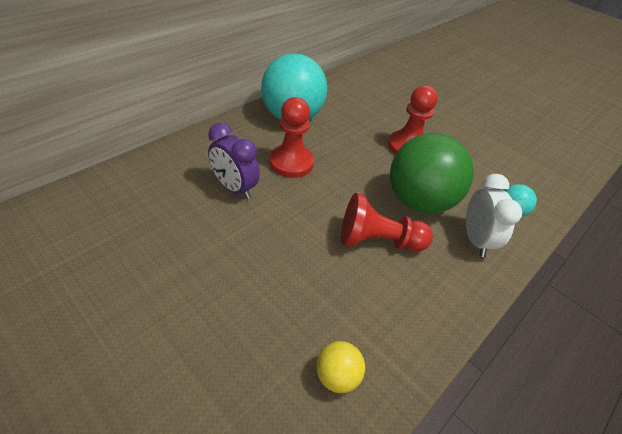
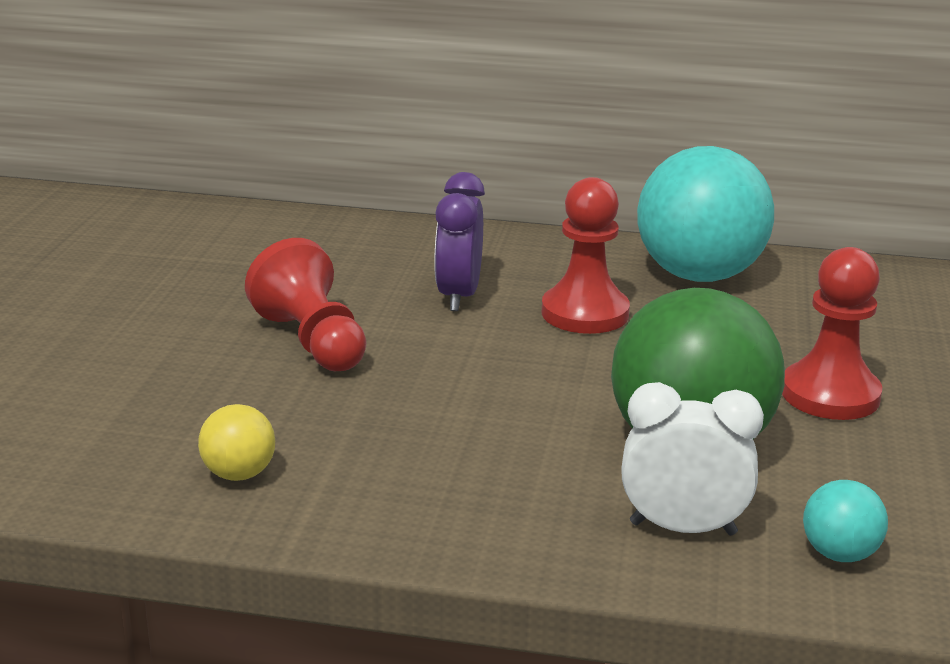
camera: 60 degrees right, 20 degrees down
red pawn [341,193,433,252] -> red pawn moved to [245,238,367,371]
white clock [466,174,522,257] -> white clock turned 135 degrees counterclockwise [621,382,764,536]

